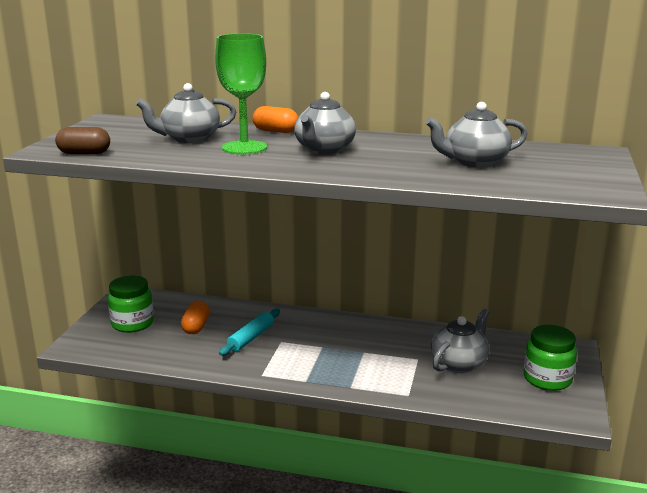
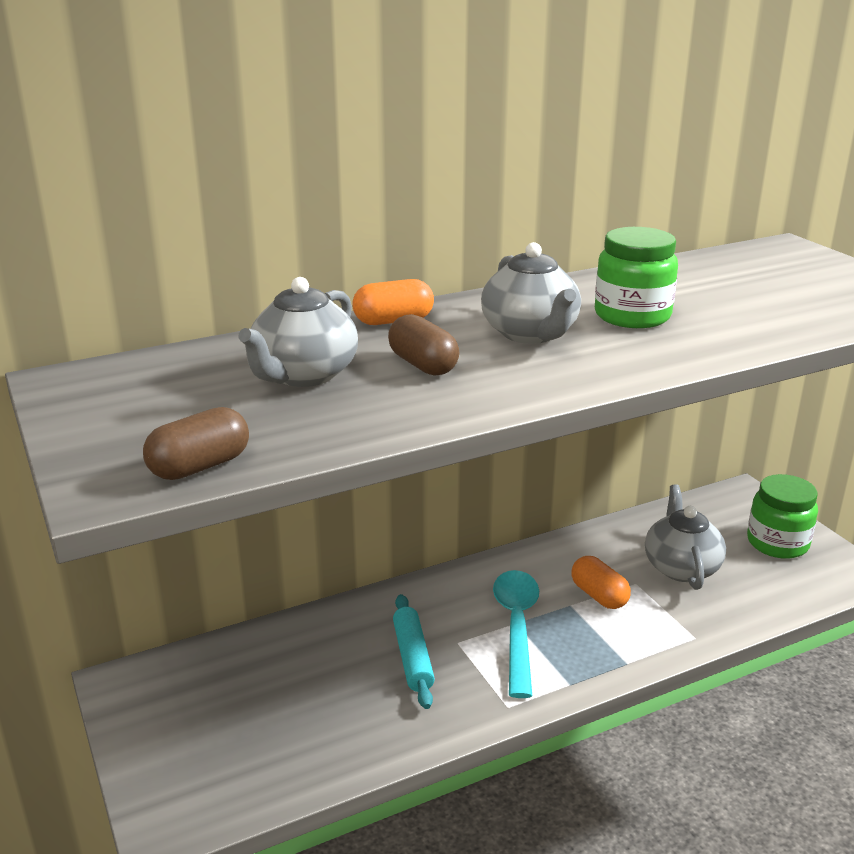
camera: 40 degrees left, 5 degrees up
green jar [108,276,154,333] -> green jar moved to [595,227,678,328]
orange capsule [181,301,210,334] -> orange capsule moved to [571,556,631,609]
green goblet [215,33,267,155] -> brown capsule [388,314,459,376]
grey teapot [426,102,527,168] -> none
none -> turquoise spoon [493,570,539,698]

